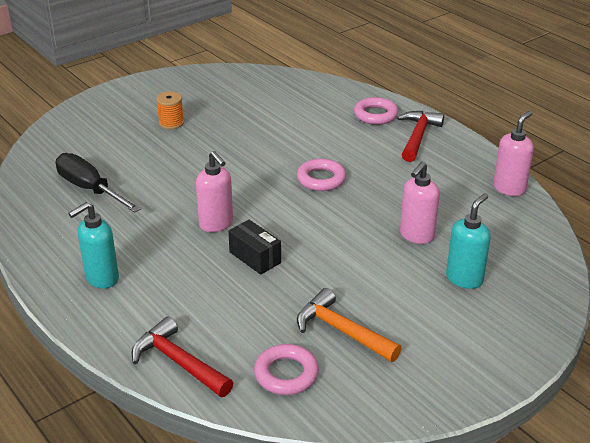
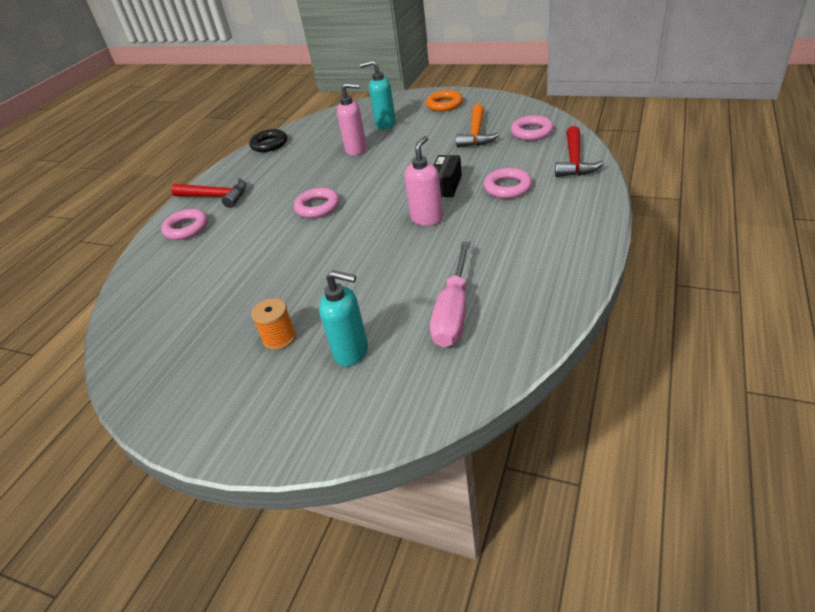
camera: 115 degrees left, 5 degrees up
black screwdriver [55,153,141,213] -> pink screwdriver [430,241,471,347]
turquoise soap dispenser [68,202,119,289] -> turquoise soap dispenser moved to [319,270,368,366]
red hammer [397,111,444,162] -> red hammer turned 150 degrees counterclockwise [171,178,246,208]
pink soap dispenser [493,111,534,196] -> black ring [249,129,287,152]
none -> orange ring [426,90,463,111]
none -> pink ring [484,168,532,199]

